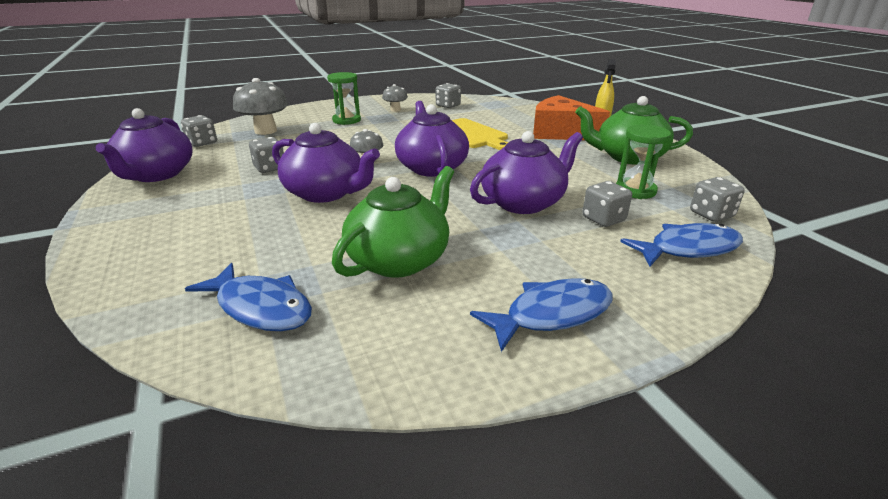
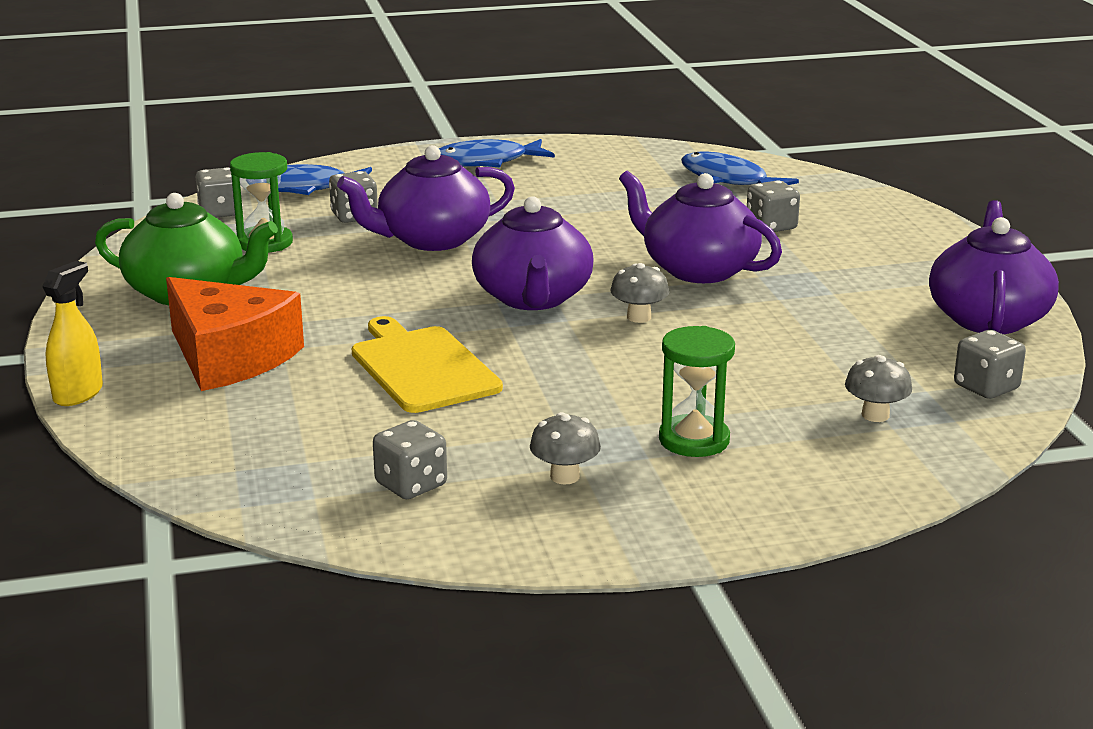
camera: 170 degrees left, 5 degrees down
grey mushroom [233,78,288,135] -> grey mushroom [845,355,912,422], size x0.55
grey dice [249,137,284,173] -> grey dice moved to [747,180,800,232]
green teapot [332,166,454,278] -> none

